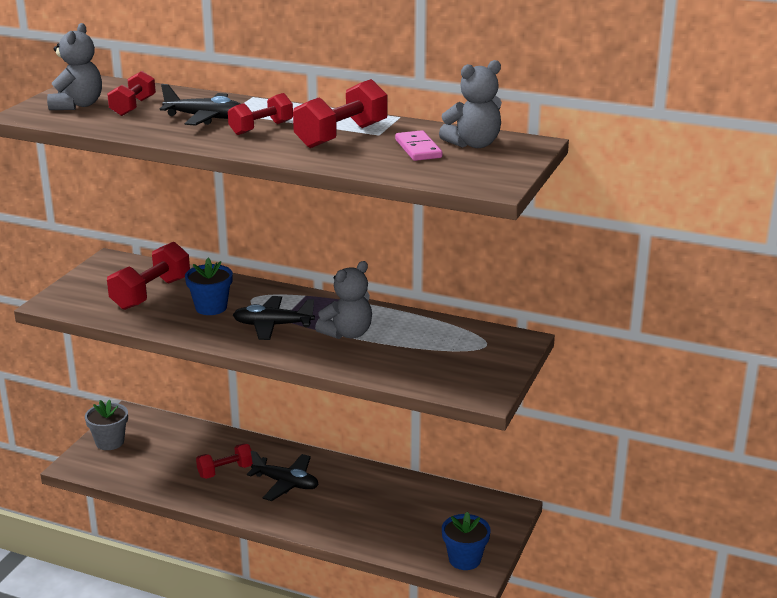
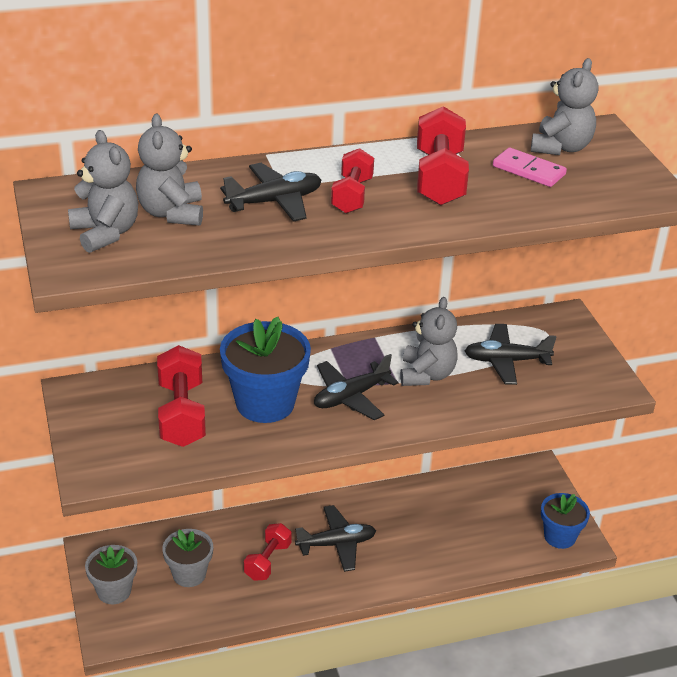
camera: 40 degrees left, 10 degrees up
red dumbbell [107,71,156,116] -> grey teddy bear [136,114,203,226]
blue flower pot [185,258,233,315] -> blue flower pot [220,316,311,423], size x1.61
none -> grey flower pot [162,529,213,587]
none -> black plane [465,324,556,385]

